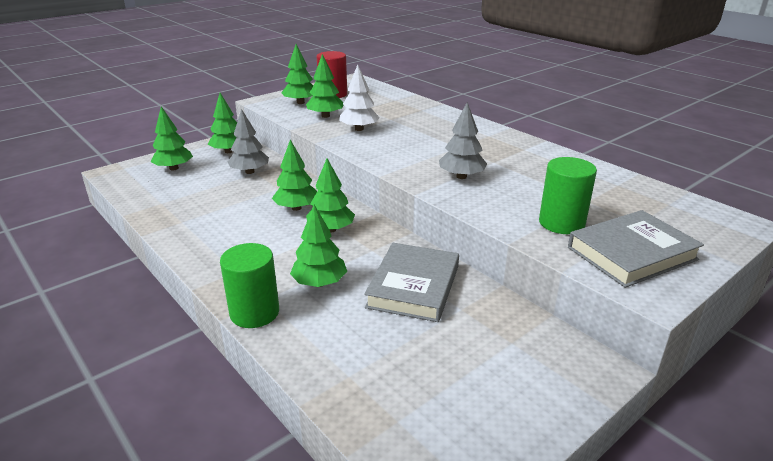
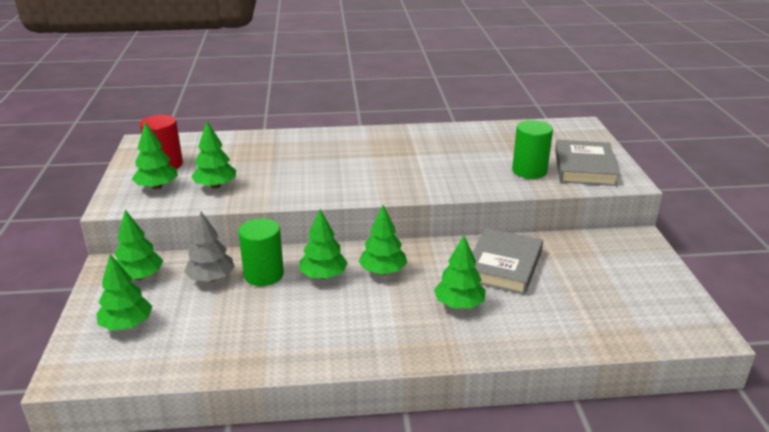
camera: 55 degrees left, 0 degrees up
green cylinder [220,243,279,328] -> green cylinder moved to [238,218,284,286]
white tree [339,64,379,131] -> none
grey book [364,243,459,322] -> grey book turned 60 degrees clockwise [472,228,543,295]
grey tree [439,102,487,179] -> none

